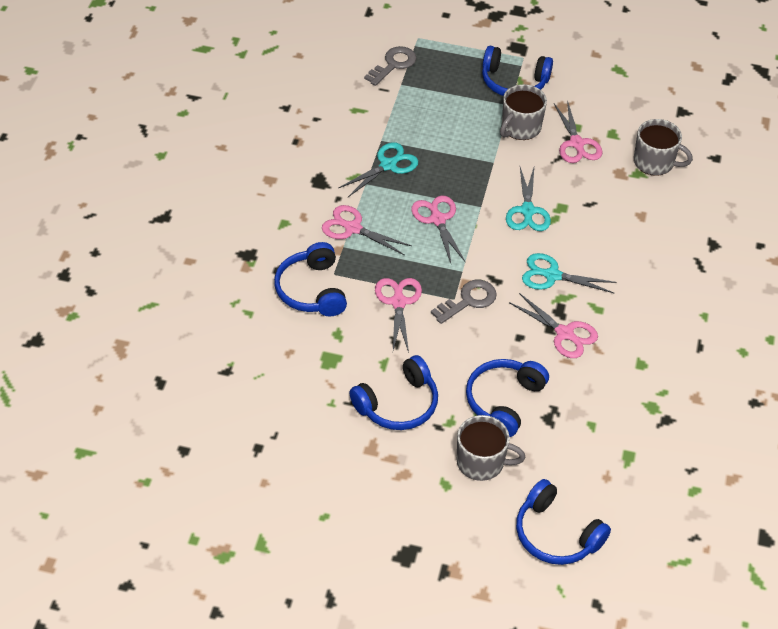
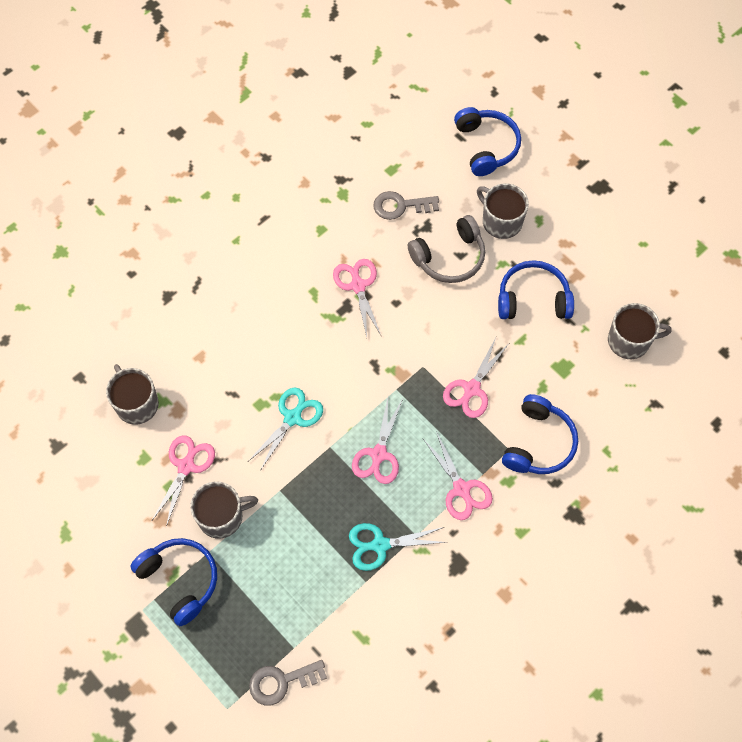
camera: 145 degrees left, 15 degrees up
grey key [431,280,497,324] -> grey key moved to [374,191,439,220]
blue headphones [466,359,549,437] -> grey headphones [408,215,485,283]
turquoise scissors [522,253,617,293] -> none
none -> grey mug [608,303,672,359]

